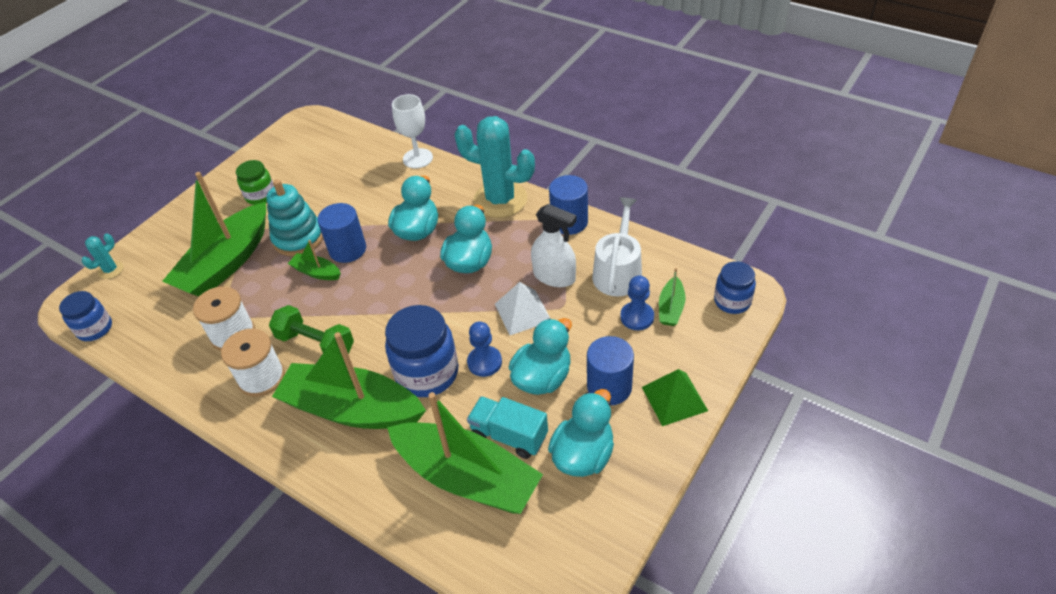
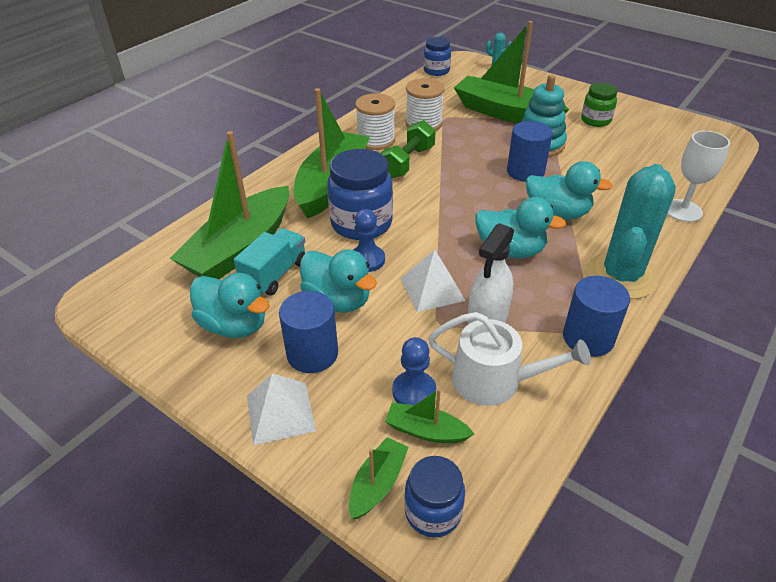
camera: 90 degrees right, 5 degrees down
green boat [288,240,341,280] -> green boat moved to [349,437,409,519]
green pyramid [642,369,708,426] -> white pyramid [247,374,316,445]

